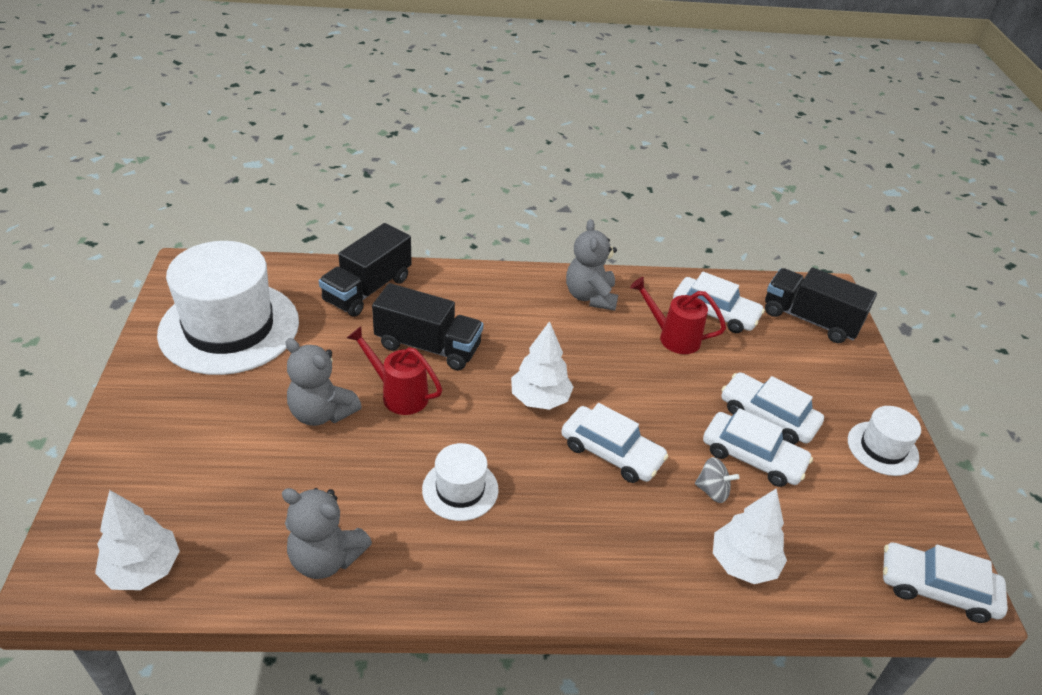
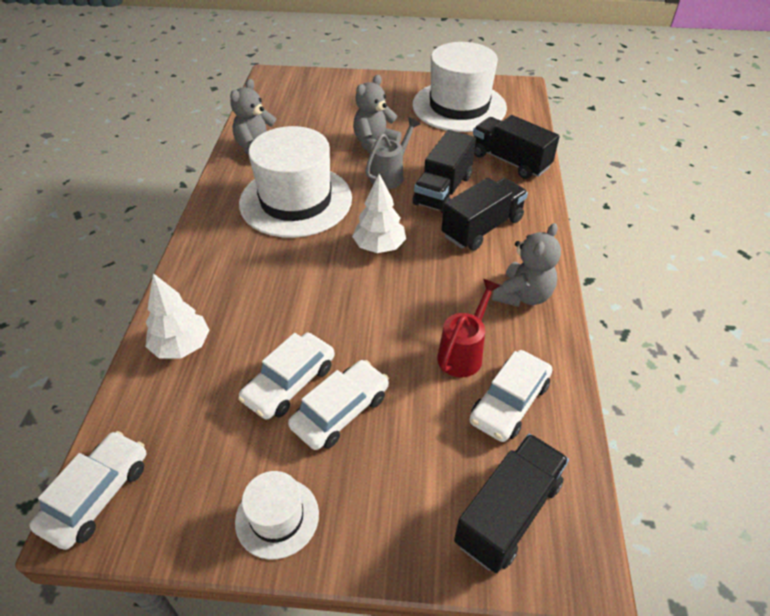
camera: 100 degrees right, 5 degrees up
white tree [95,490,180,590] -> none
red watering can [347,326,442,415] -> grey watering can [365,117,420,189]
white hat [422,443,499,521] -> white hat [239,126,352,238], size x2.09
white car [561,403,668,483] -> none
grey teddy bear [566,219,618,311] -> grey teddy bear turned 120 degrees clockwise [492,223,561,307]
grey spinning top [695,457,740,503] -> none
none -> black truck [441,178,528,250]

